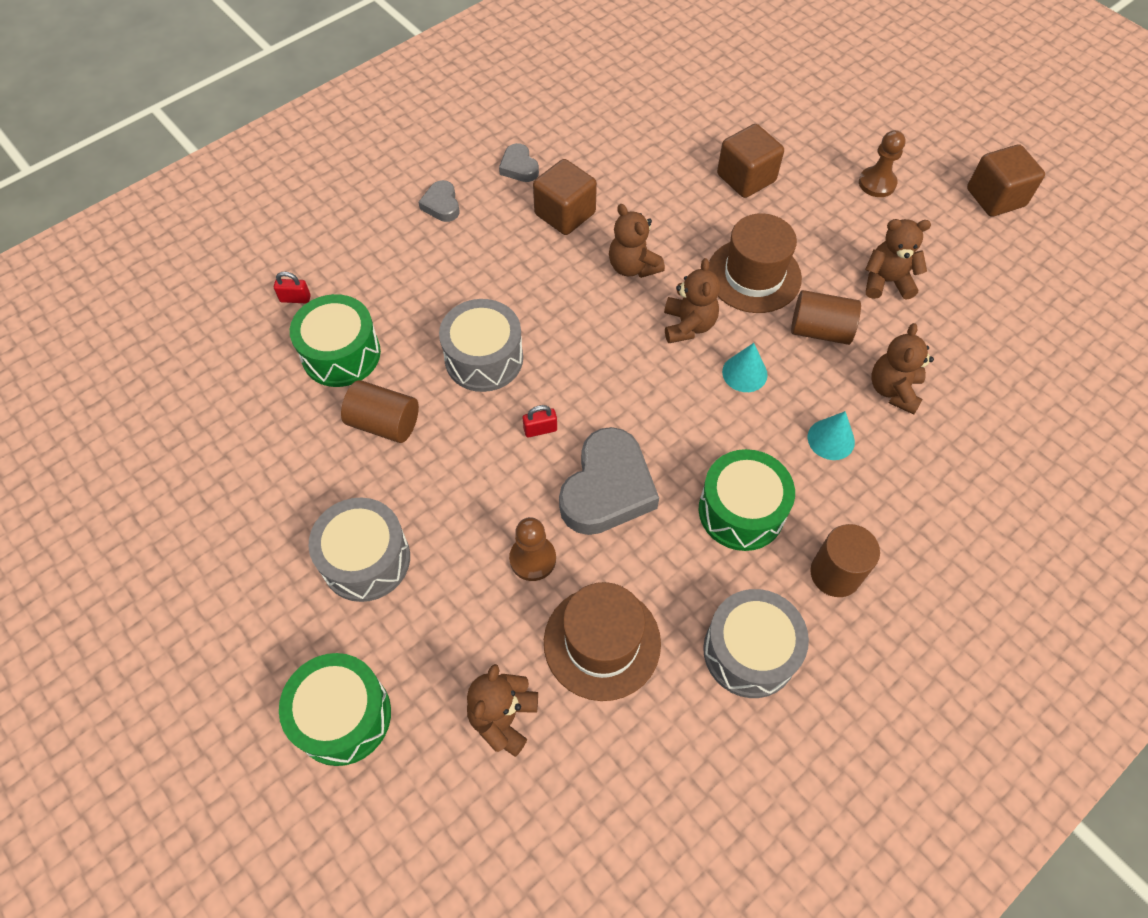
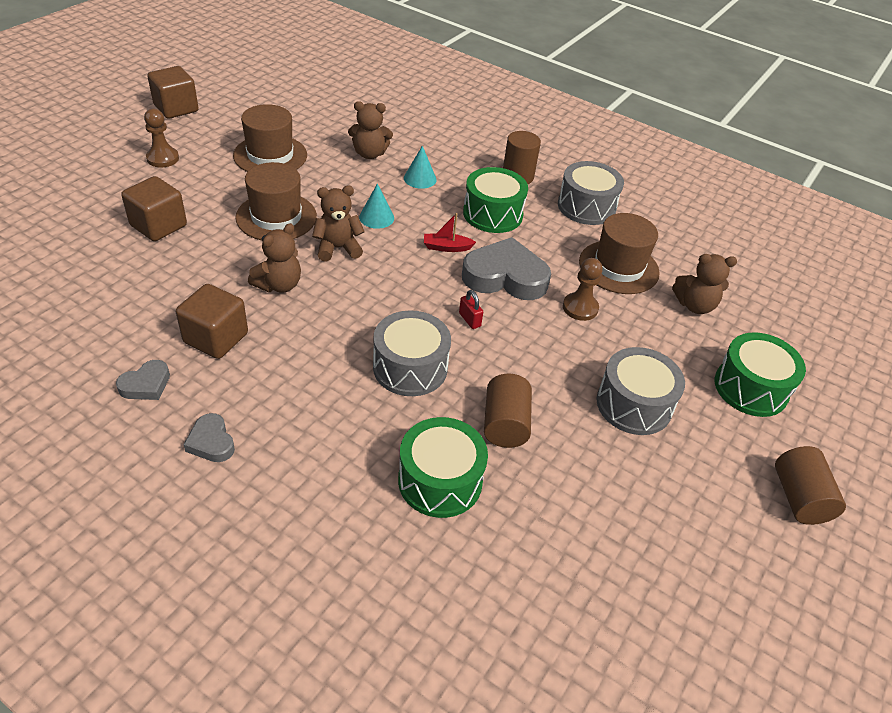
camera: 110 degrees left, 15 degrees down
red padlock [274,272,311,303] -> none
grey heart [418,180,459,222] -> grey heart turned 90 degrees clockwise [183,413,235,462]
brown cylinder [791,290,861,345] -> brown cylinder moved to [775,446,846,525]
brown teddy bear [865,219,931,300] -> brown hat [233,104,307,172]
none -> red boat [424,213,476,252]

